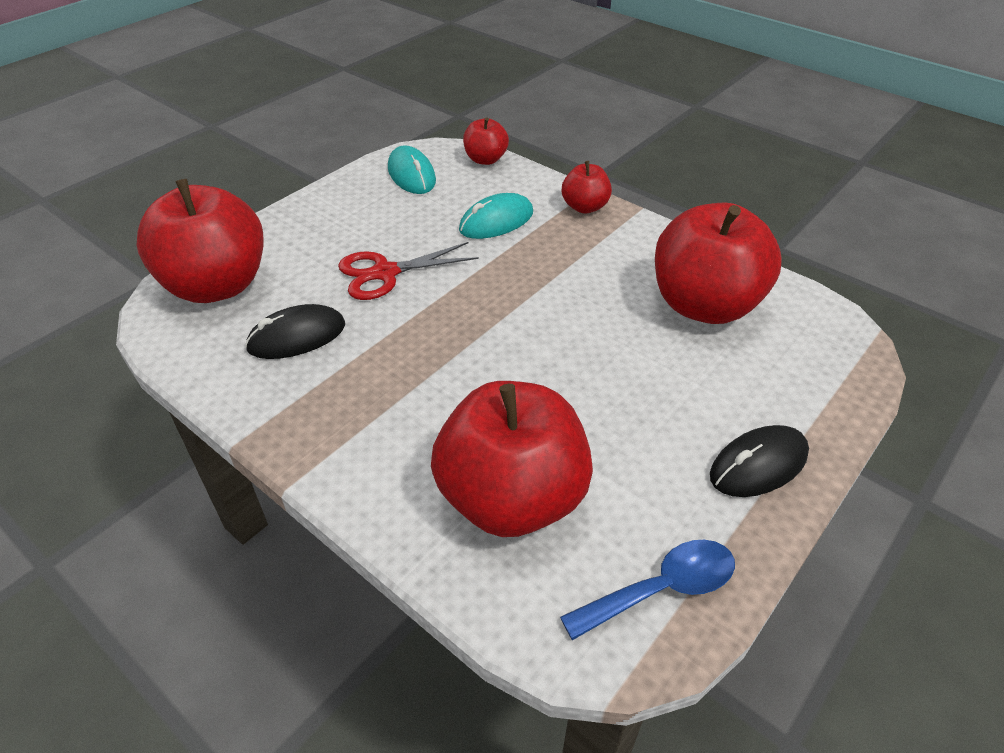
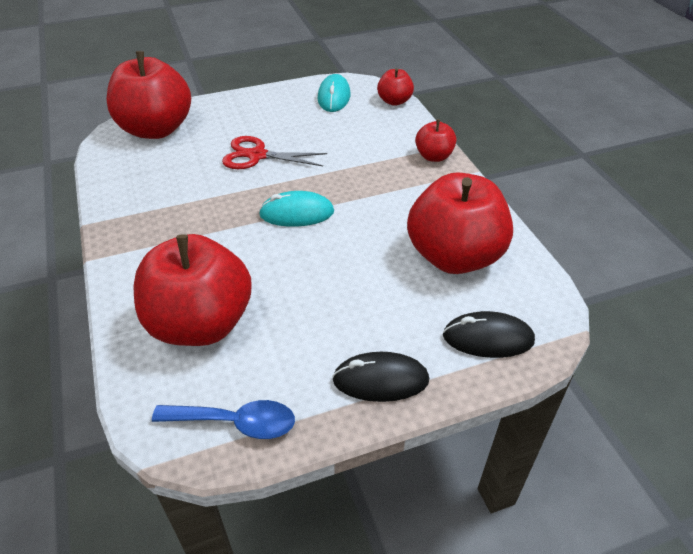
camera: 30 degrees right, 0 degrees up
black mouse [245,304,345,359] -> black mouse moved to [443,311,535,358]
turquoise mouse [459,193,533,239] -> turquoise mouse moved to [259,191,334,227]

